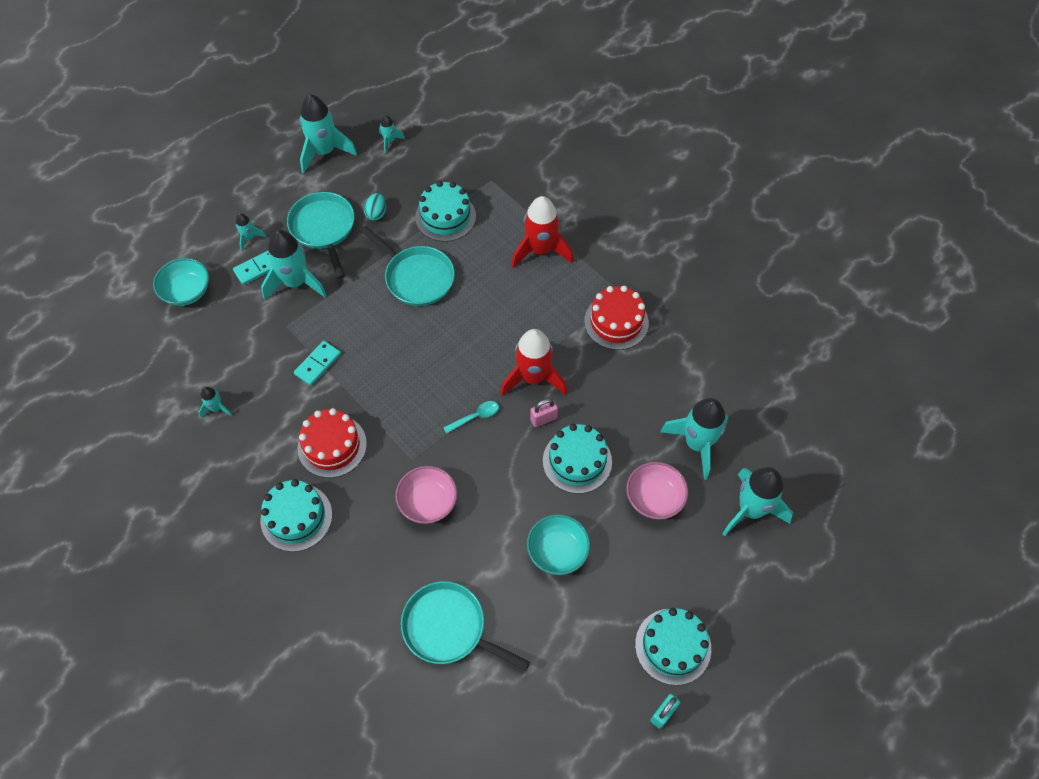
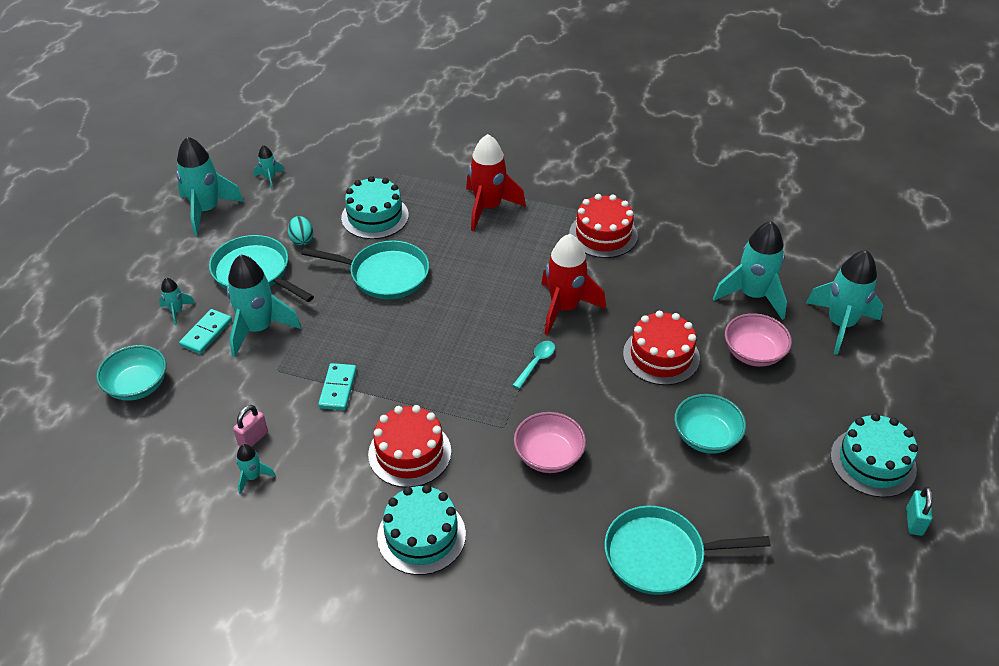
camera: 30 degrees left, 15 degrees down
pink padlock [530,399,558,427] -> pink padlock moved to [233,405,268,447]
turquoise cake [543,424,612,494] -> red cake [623,311,700,385]

